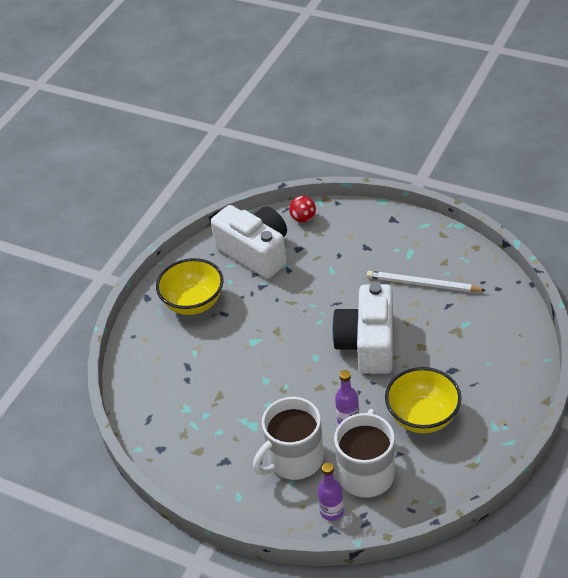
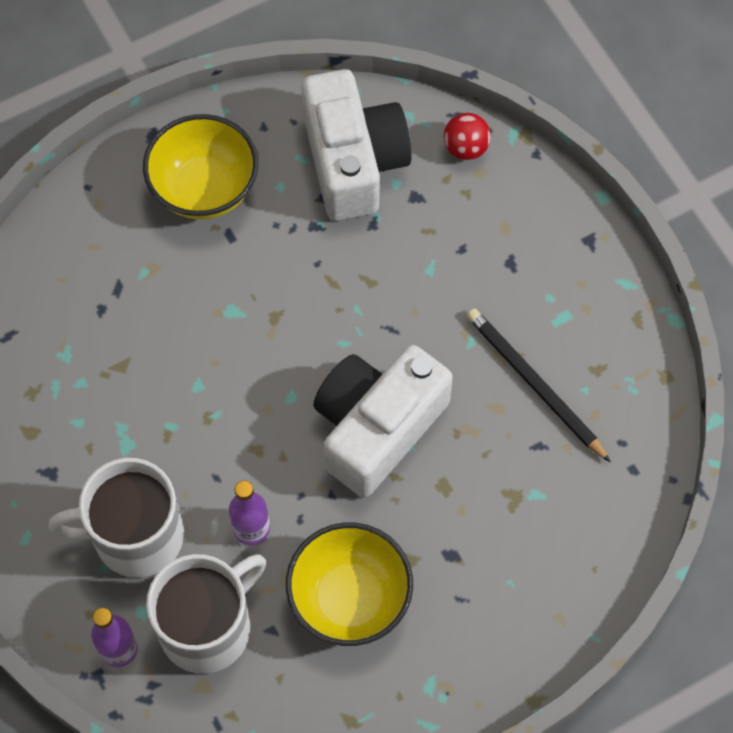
camera: 30 degrees right, 20 degrees up
white pencil [367,271,486,292] -> black pencil [467,308,611,463]

